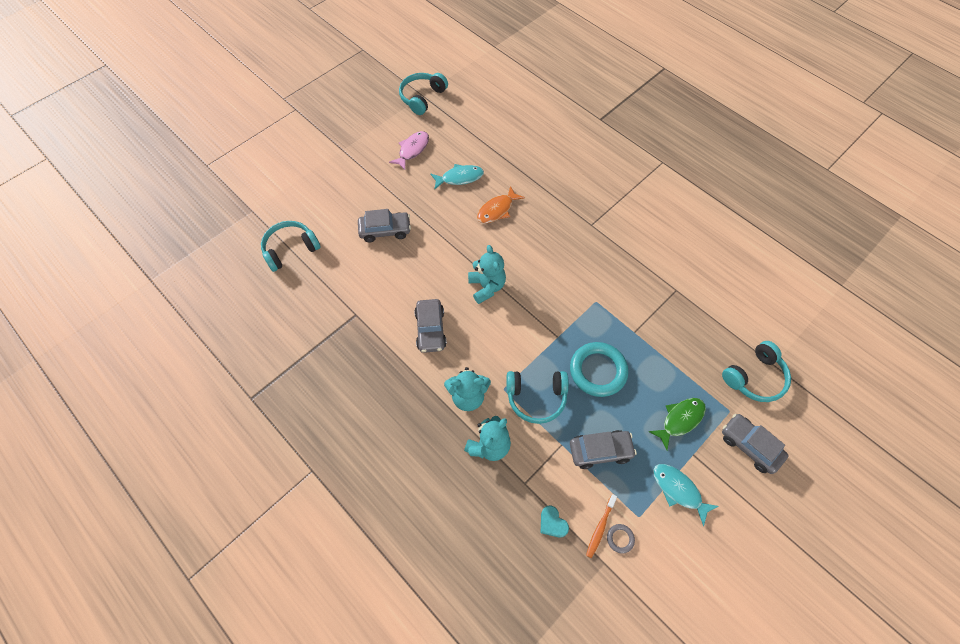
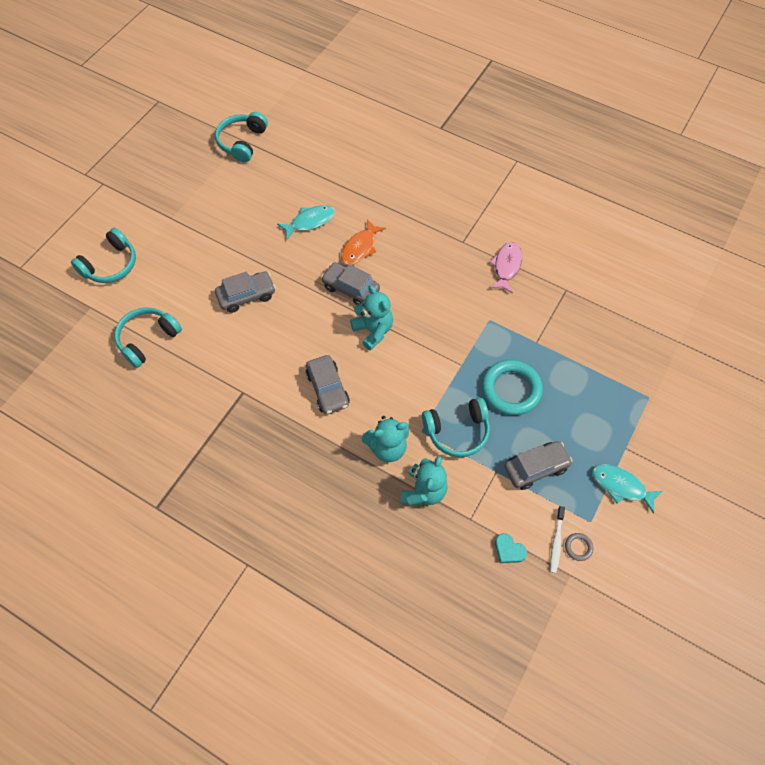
camera: 15 degrees left, 0 degrees up
pink fish [389,131,429,170] -> pink fish moved to [489,242,522,293]
orange toothbrush [586,494,617,558] -> white toothbrush [550,506,565,573]
green fish [649,398,706,450] -> none
turquoise headphones [722,341,791,402] -> turquoise headphones moved to [71,228,136,283]
grey car [722,414,788,474] -> grey car moved to [321,262,380,305]

